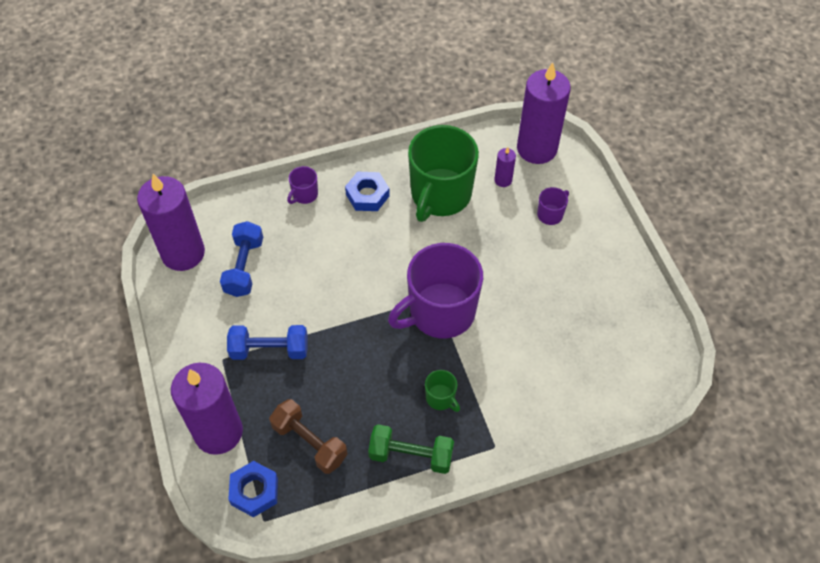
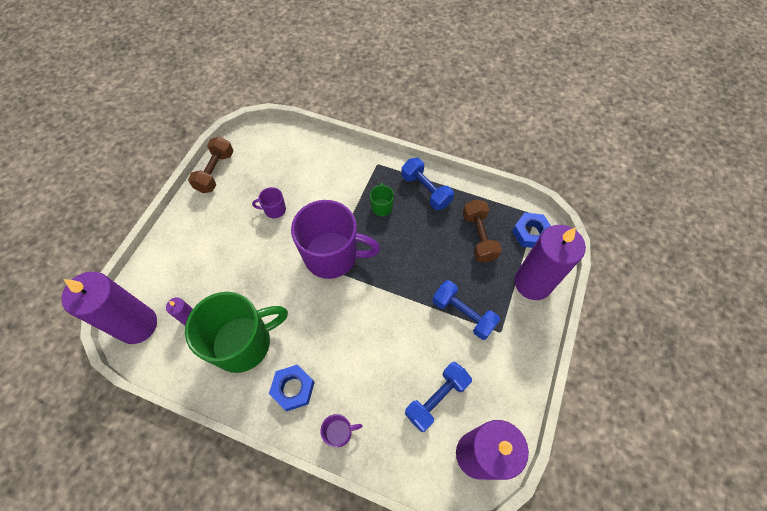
camera: 140 degrees left, 5 degrees up
green dumbbell [368,424,454,474] -> blue dumbbell [401,158,454,210]
purple mug [537,187,569,225] -> purple mug moved to [252,187,286,218]
none -> brown dumbbell [188,137,234,193]

